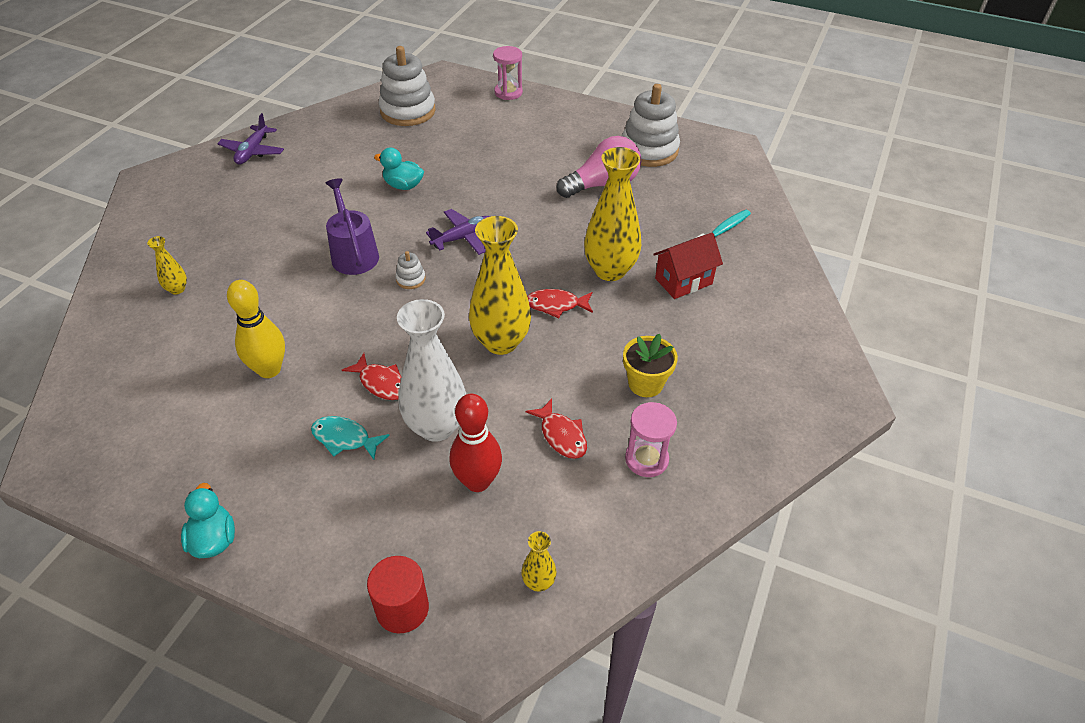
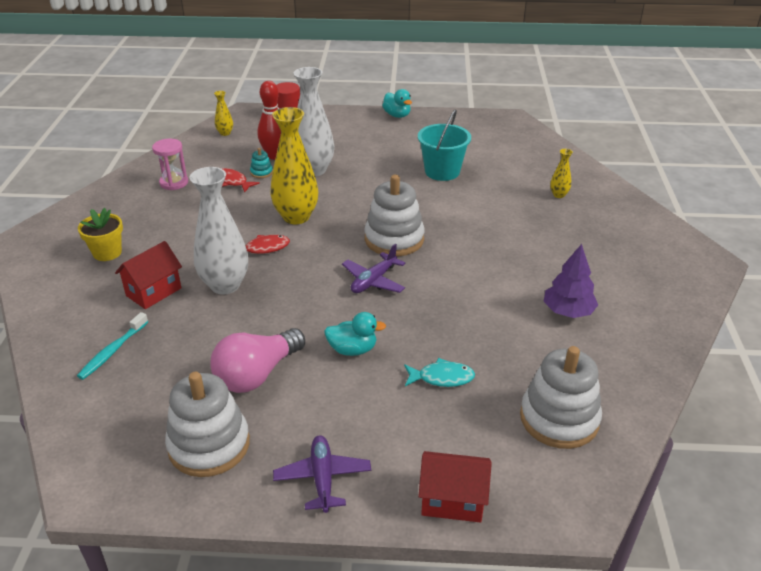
camera: 160 degrees right, 10 degrees down
purple plane [217,113,284,165] -> purple plane moved to [273,435,371,513]
yellow bowling pin [227,280,285,378] -> turquoise bucket [418,109,471,181]
turquoise fish [311,416,390,460] -> turquoise fish moved to [404,358,475,387]
purple watering can [326,178,379,275] -> none
red fish [342,353,402,400] -> none
turquoise duck [374,147,424,190] -> turquoise duck moved to [324,312,386,356]
white stacking toy [396,251,426,289] -> white stacking toy [364,175,425,256], size x2.35
pink hourglass [493,46,523,100] -> red house [418,451,492,523]
yellow vase [584,147,641,281] -> white vase [190,167,248,294]
yellow flower pot [623,334,678,397] -> yellow flower pot moved to [78,208,123,261]
none -> turquoise stacking toy [250,148,273,178]
none -> purple tree [543,244,598,318]

